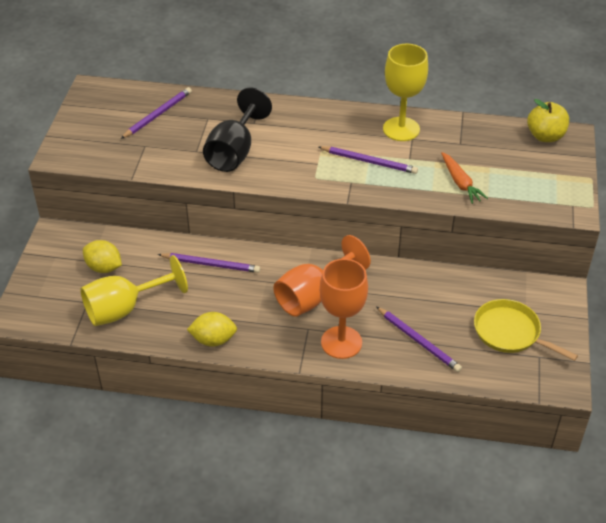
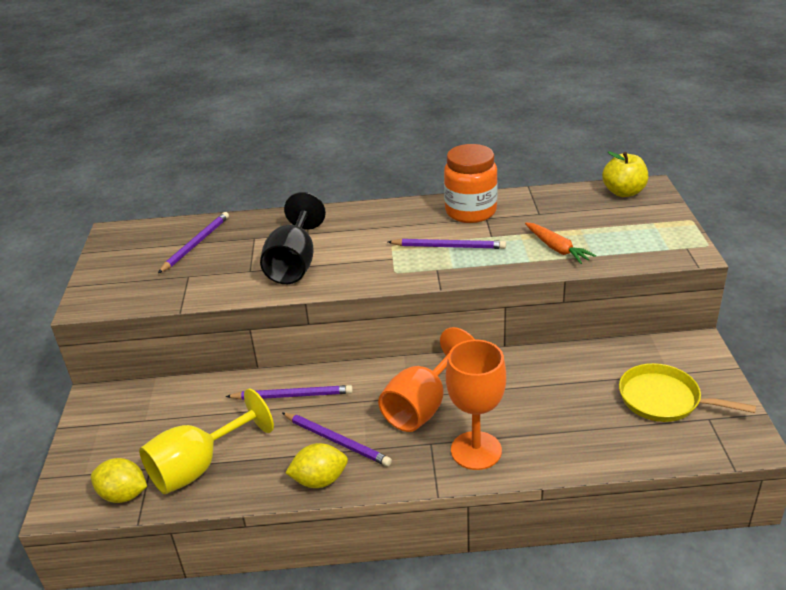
camera: 10 degrees left, 10 degrees down
yellow lemon [83,240,122,273] -> yellow lemon moved to [91,458,147,503]
purple pencil [376,307,462,372] -> purple pencil moved to [282,413,392,466]
yellow goblet [383,44,428,141] -> orange jar [444,144,498,223]

